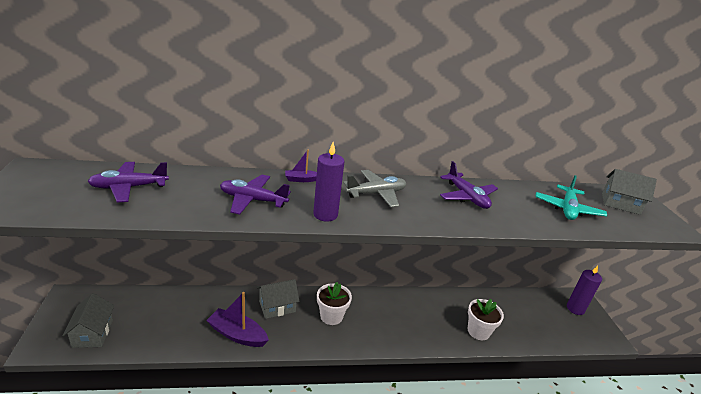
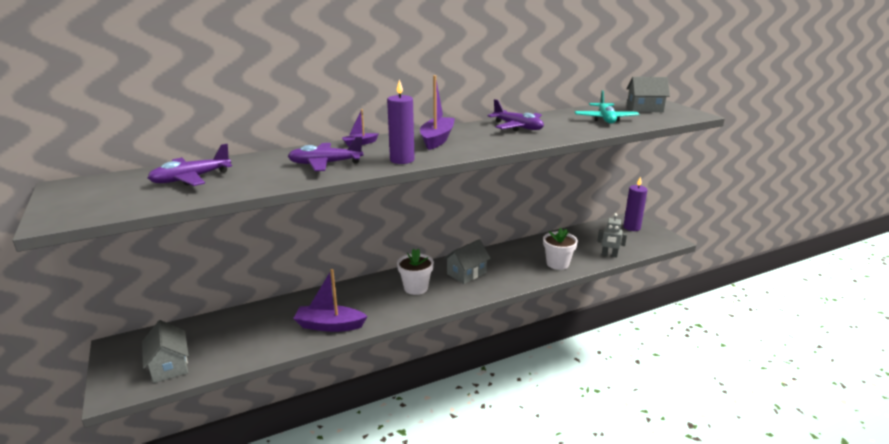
camera: 15 degrees left, 5 degrees down
grey house [257,279,299,319] -> grey house moved to [443,239,491,284]
grey plane [343,170,406,207] -> purple boat [420,75,455,150]
none -> grey robot [597,213,627,258]

